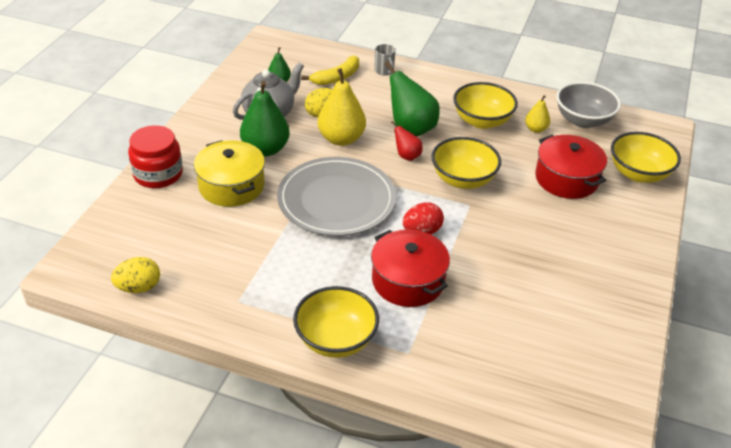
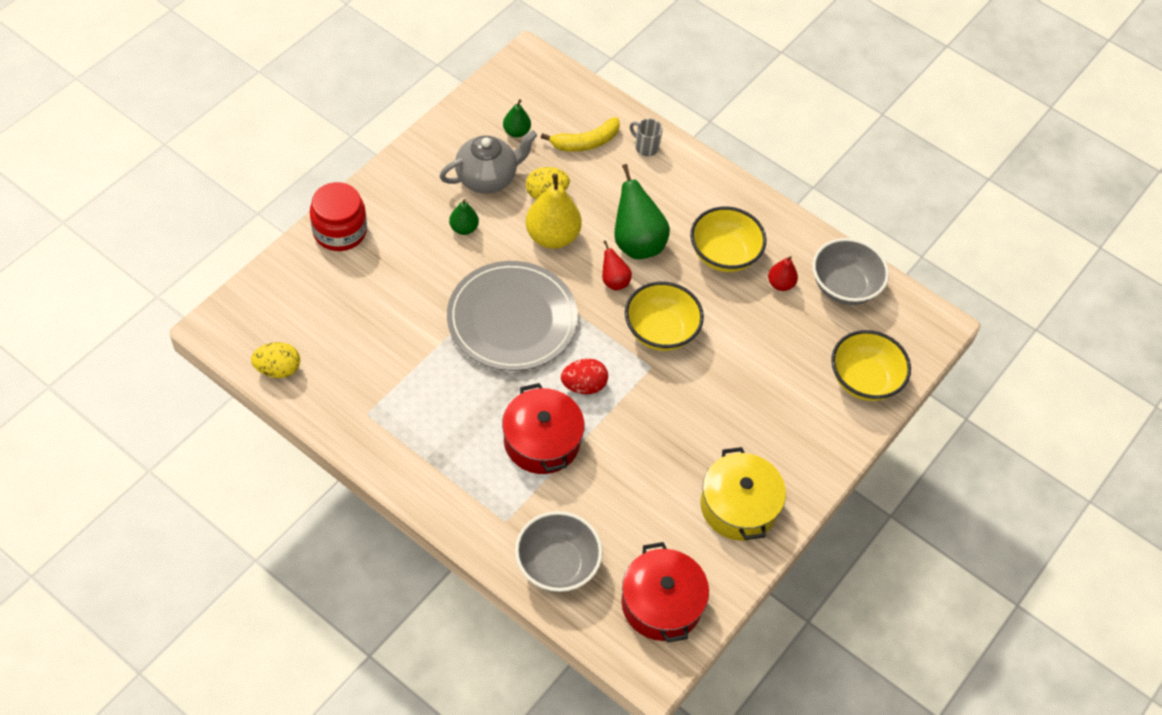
camera: 15 degrees right, 15 degrees up
yellow pot [194,140,265,207] -> yellow pot moved to [700,447,786,541]
green pear [240,81,290,156] -> green pear [449,199,479,235], size x0.53
yellow bowl [293,286,379,358] -> none
grey mug [375,44,396,76] -> grey mug turned 135 degrees clockwise [630,119,663,156]
yellow pear [525,95,550,133] -> red pear [768,256,798,291]
red pot [535,135,607,199] -> red pot moved to [621,542,709,643]
none -> grey bowl [515,511,603,592]

